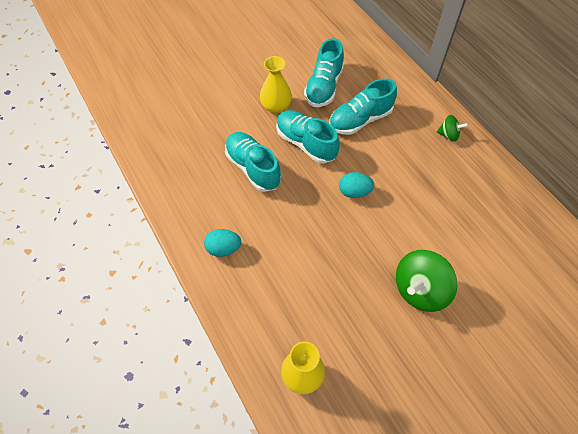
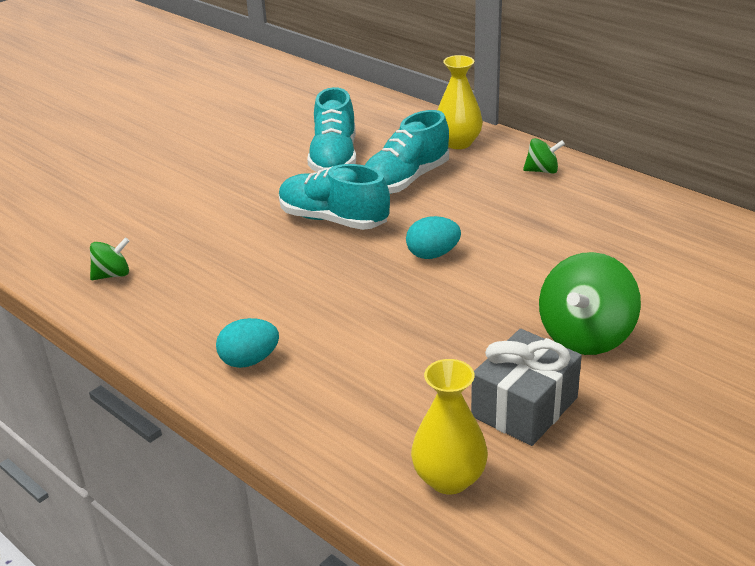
camera: 15 degrees left, 25 degrees down
turquoise shoe [225,132,281,192] -> none
yellow vase [260,56,292,114] -> yellow vase moved to [437,55,483,149]
none -> green spinning top [90,237,129,280]
none -> grey gift [471,329,582,446]

